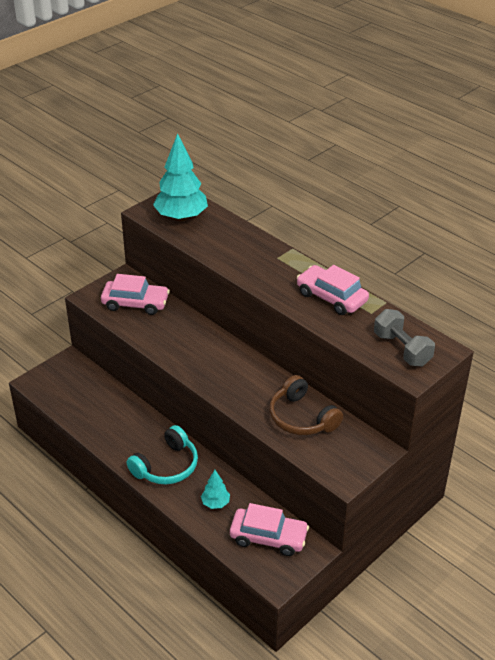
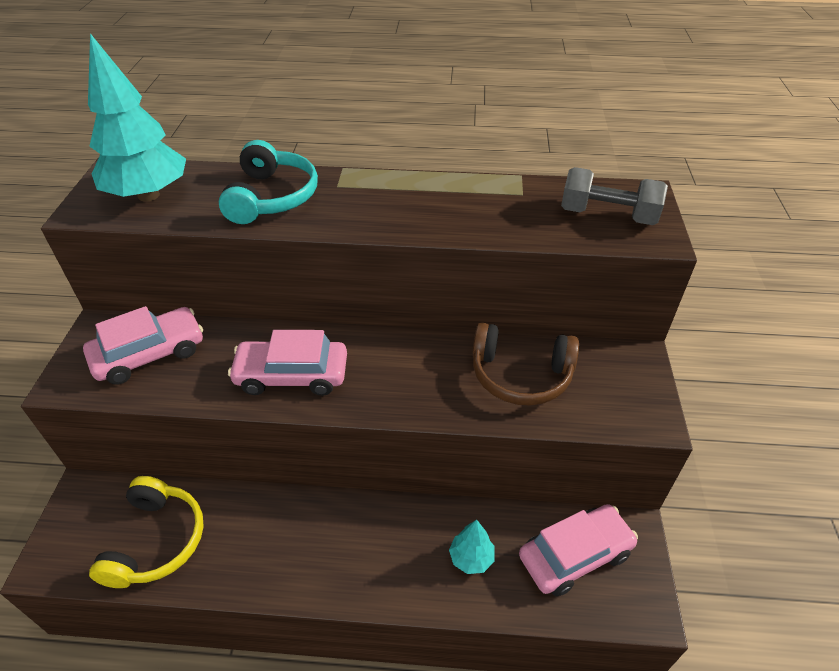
camera: 40 degrees left, 5 degrees up
turquoise headphones [127,425,198,484] -> turquoise headphones moved to [219,140,318,224]
pink car [297,265,369,315] -> pink car moved to [228,330,347,396]
none -> yellow headphones [89,476,204,588]

